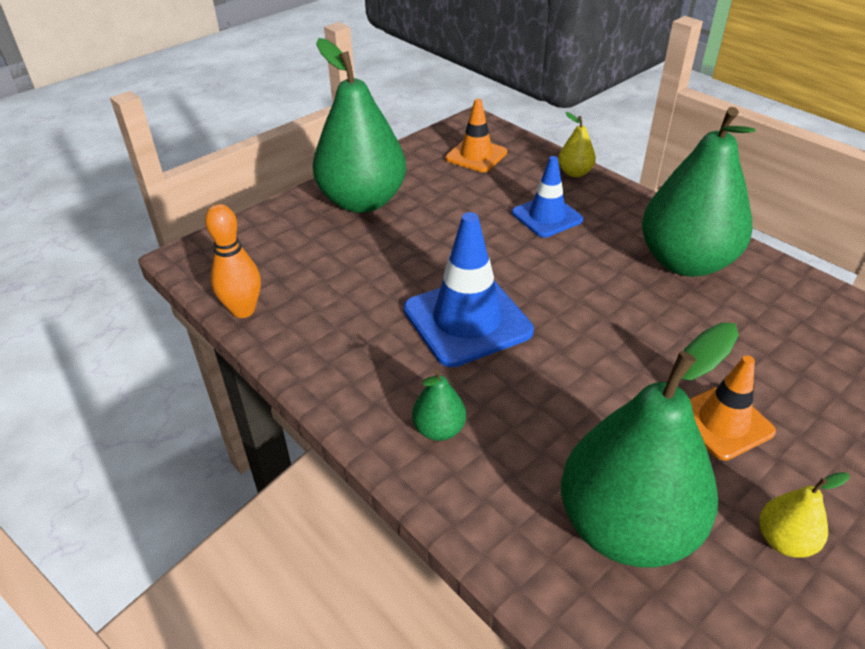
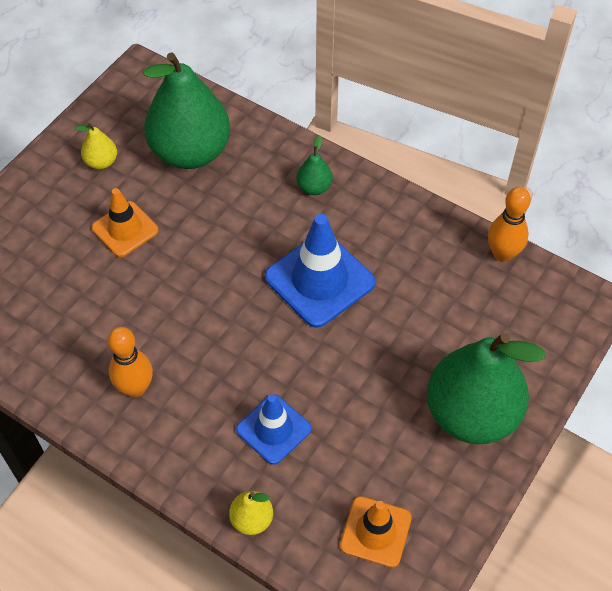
camera: 165 degrees right, 15 degrees up
green pear [642,107,756,277] -> orange bowling pin [108,327,153,397]

